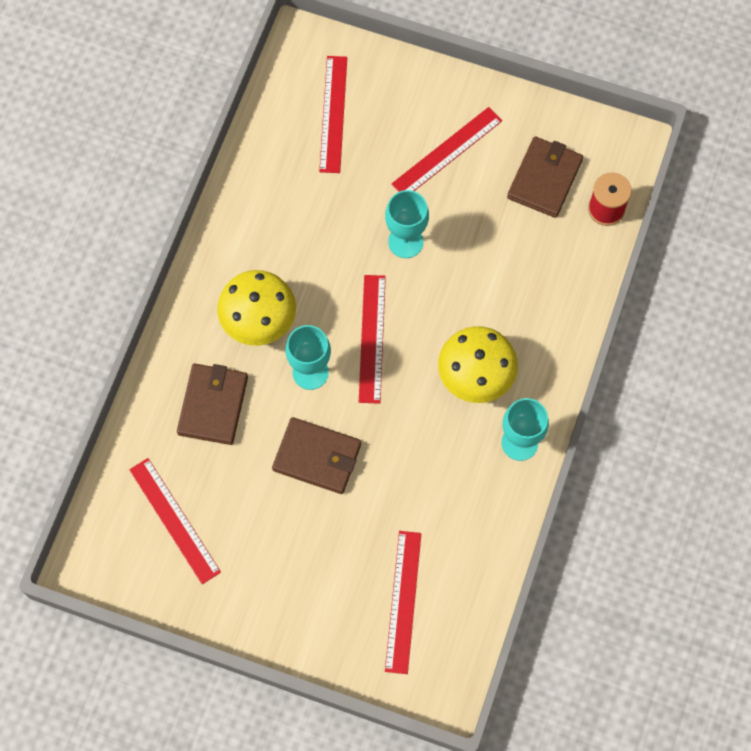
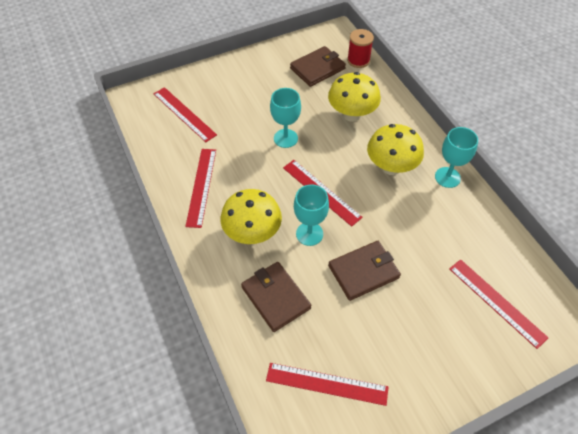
camera: 45 degrees left, 15 degrees down
red ruler [391,107,502,192] -> red ruler moved to [185,149,216,228]
brown wallet [507,136,583,218] -> brown wallet turned 75 degrees clockwise [290,46,346,87]
none -> yellow mushroom [328,72,381,122]

